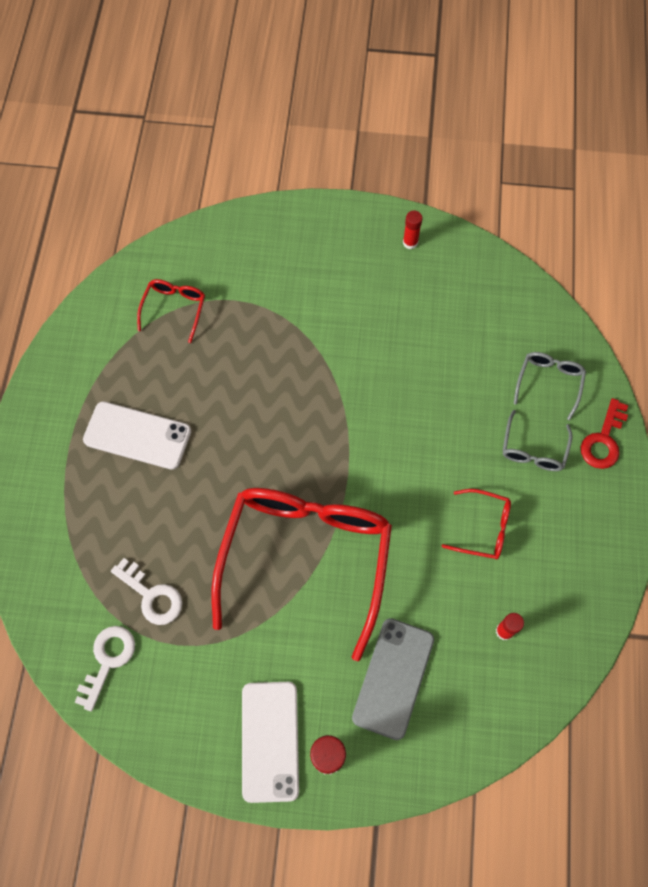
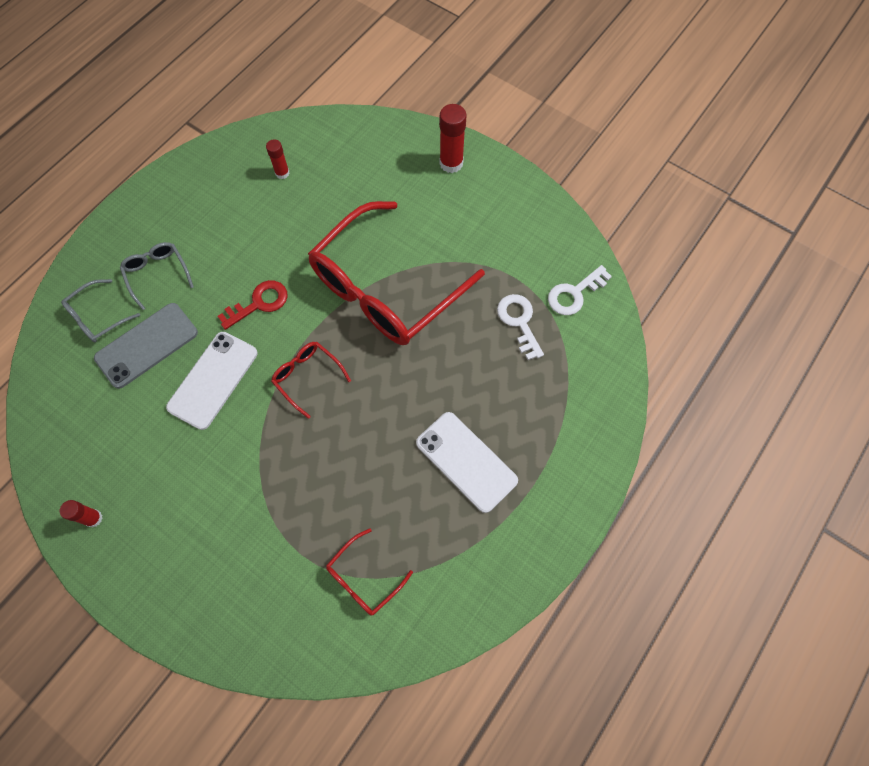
camera: 150 degrees left, 0 degrees up
white phone [242,682,299,803] -> white phone moved to [166,332,258,430]
grey phone [352,618,434,740] -> grey phone moved to [94,303,198,389]
red glasses [442,489,511,559] -> red glasses moved to [271,342,351,419]
grey glasses [503,410,572,471] -> grey glasses turned 75 degrees counterclockwise [120,242,194,310]
red key [581,398,628,469] -> red key moved to [218,280,288,330]

